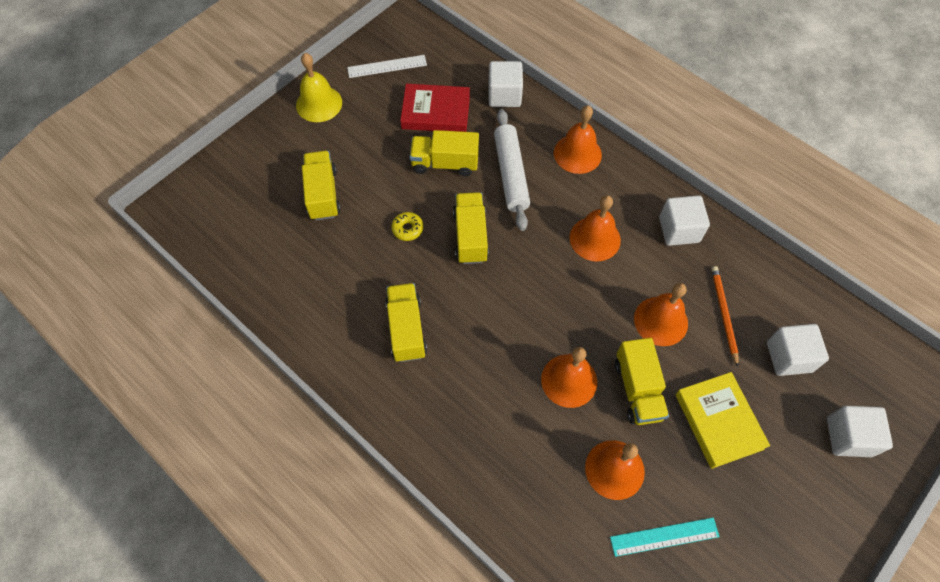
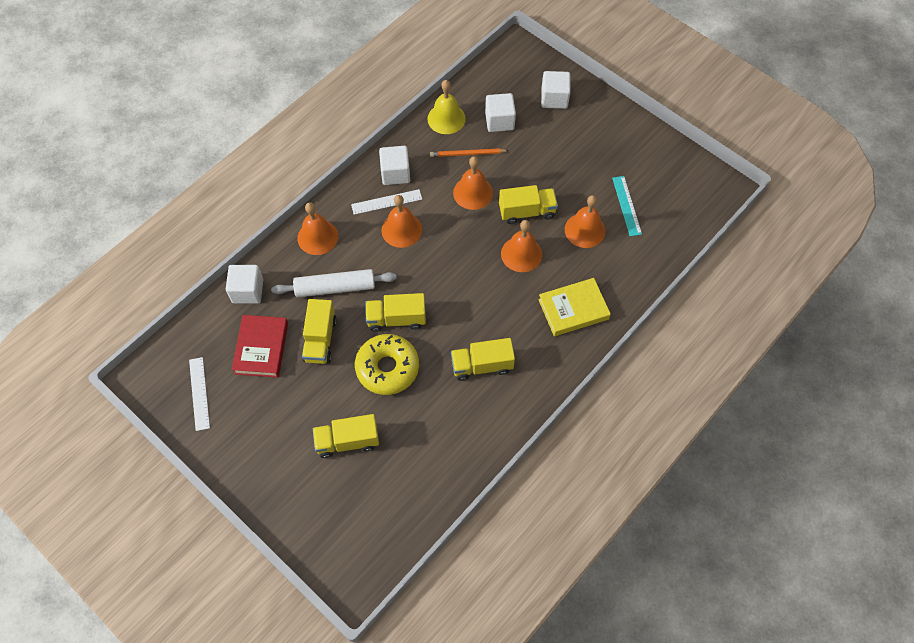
camera: 90 degrees left, 0 degrees up
yellow bell [296,53,342,122] -> yellow bell moved to [427,80,466,134]
yellow donut [391,212,423,241] -> yellow donut [355,334,419,395], size x2.31
yellow book [675,372,770,469] -> yellow book moved to [538,278,611,336]
none -> white ruler [351,189,422,215]

